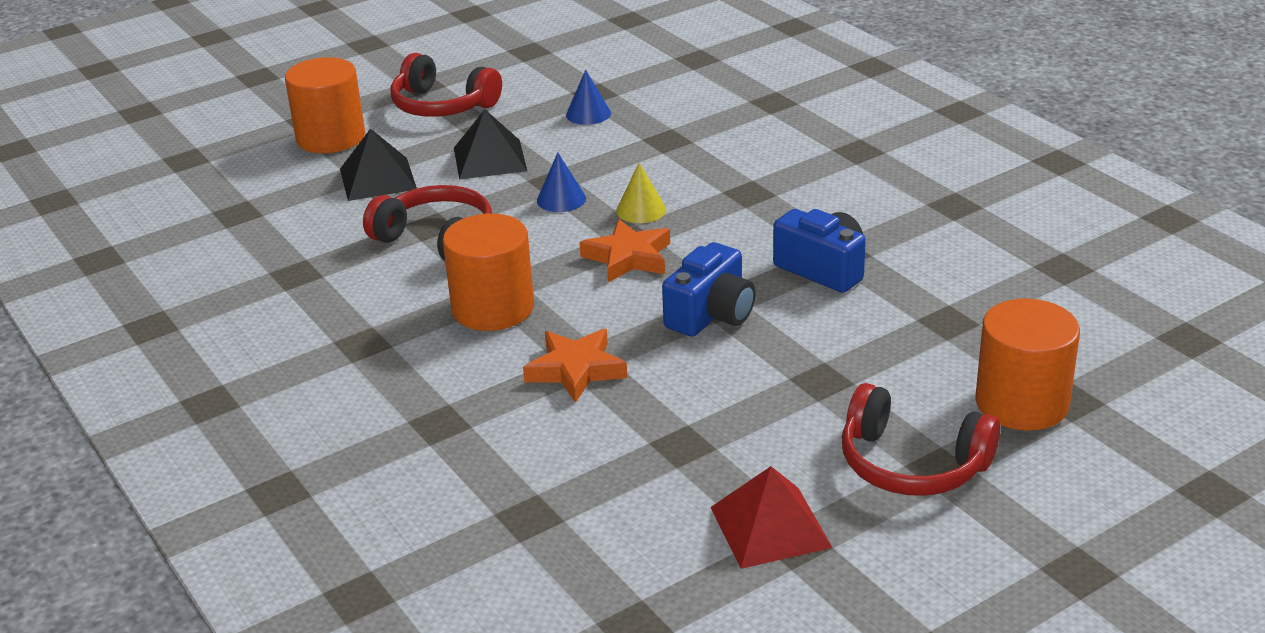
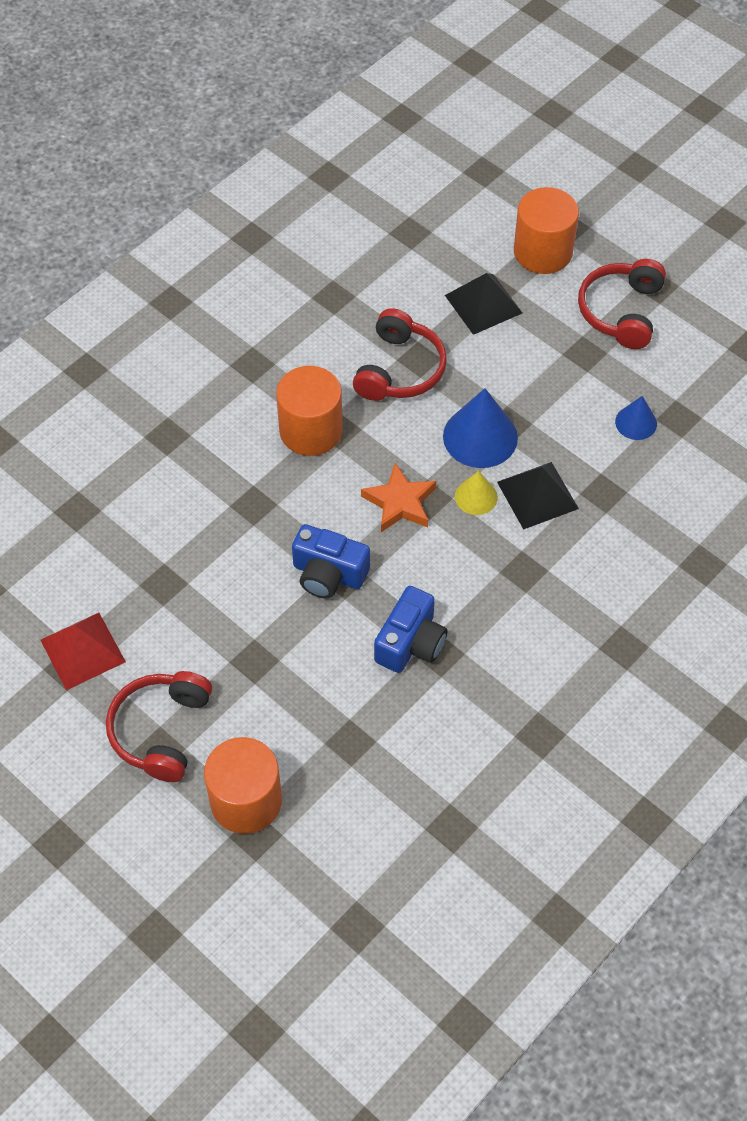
camera: 75 degrees right, 25 degrees up
black pyramid [454,109,527,180] -> black pyramid moved to [497,462,579,530]
orange star [523,329,627,403] -> none
blue cone [537,153,586,212] -> blue cone [443,388,518,468], size x1.78

